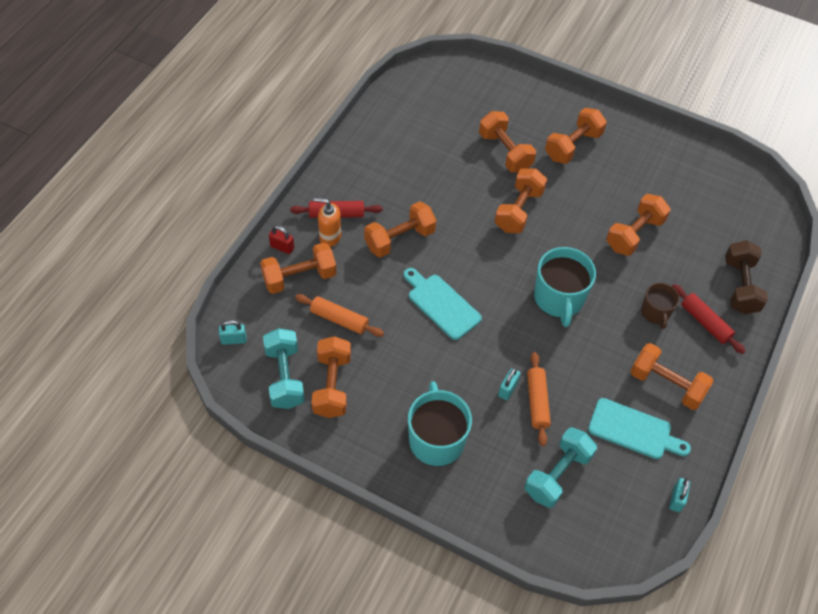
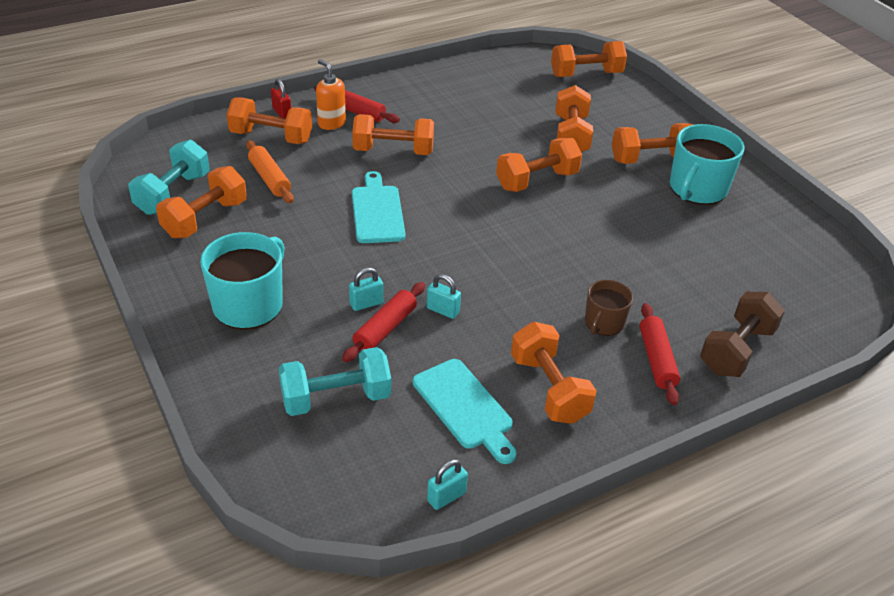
camera: 35 degrees right, 15 degrees down
turquoise padlock [219,320,246,345] -> turquoise padlock moved to [427,274,461,319]
orange rolling pin [527,352,551,446] -> red rolling pin [342,282,425,362]
turquoise mug [534,247,596,327] -> turquoise mug moved to [670,124,744,205]
orange dumbbell [606,194,671,256] -> orange dumbbell moved to [551,41,627,77]

